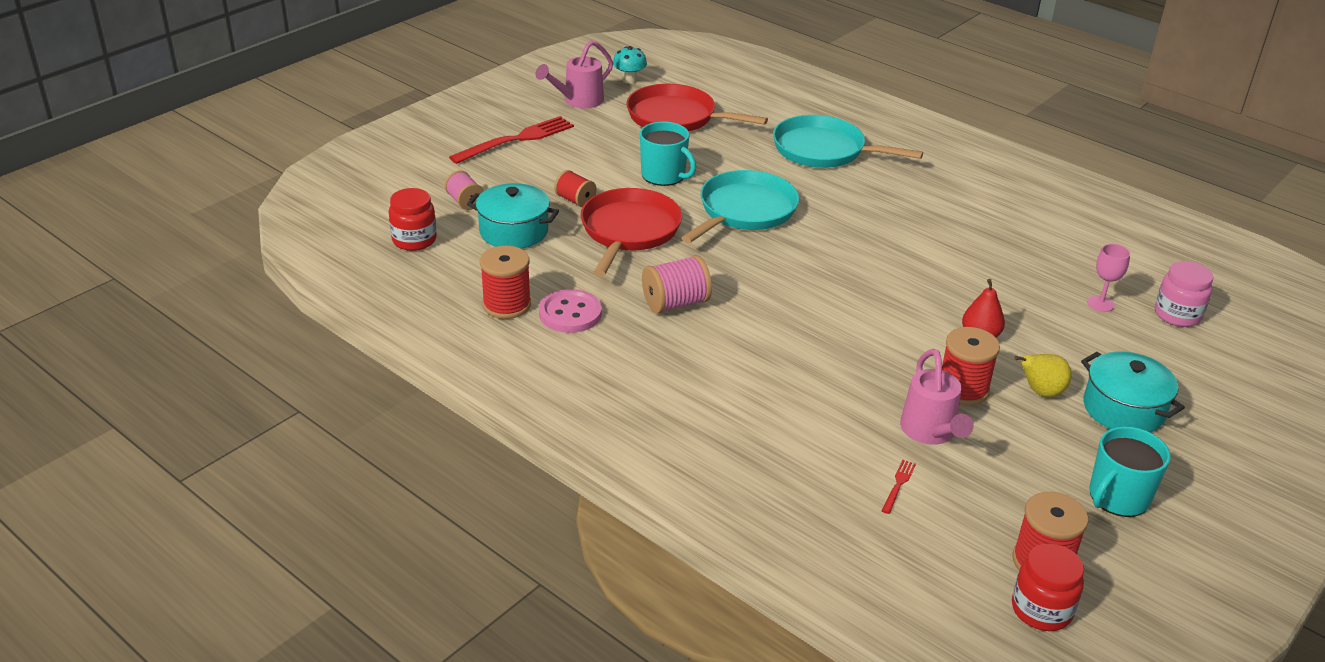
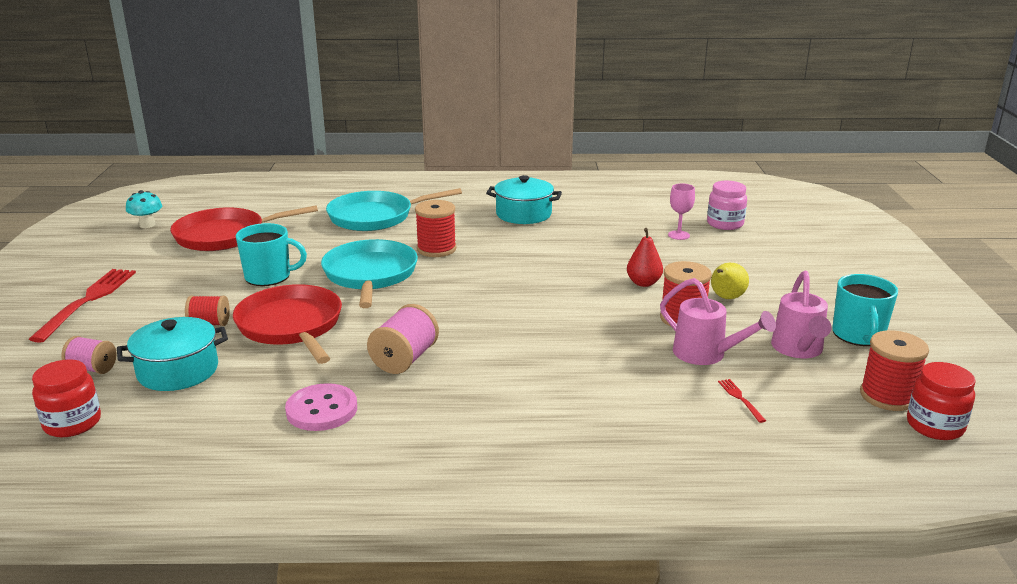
camera: 40 degrees left, 10 degrees down
red spool [480,246,531,319] -> red spool moved to [415,200,456,257]
pink watering can [536,40,613,108] -> pink watering can moved to [771,271,832,358]
turquoise pot [1081,351,1185,432] -> turquoise pot moved to [486,175,562,224]

